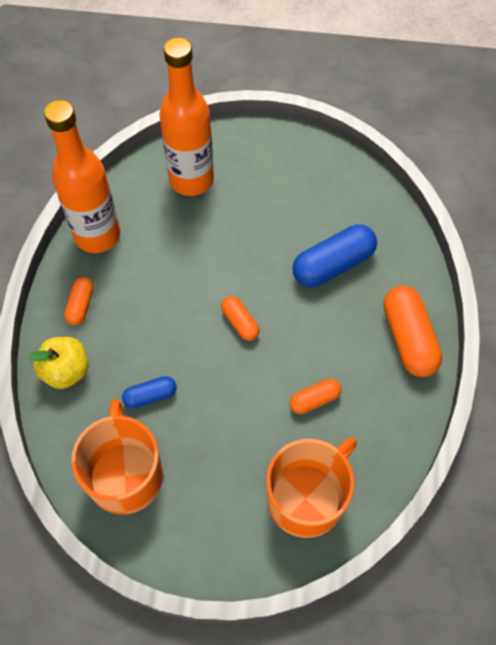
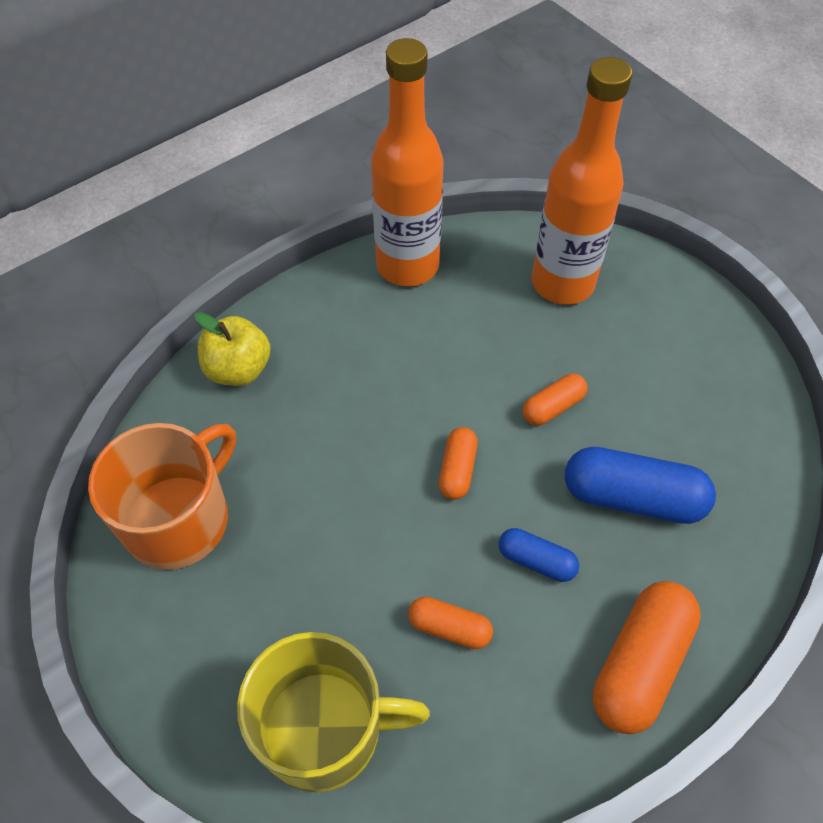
camera: 45 degrees right, 5 degrees down
orange capsule [64,277,93,325] -> orange capsule moved to [523,373,588,426]
blue capsule [122,376,177,408] -> blue capsule moved to [499,528,579,582]
orange mug [266,437,357,538] -> yellow mug [237,632,430,793]

